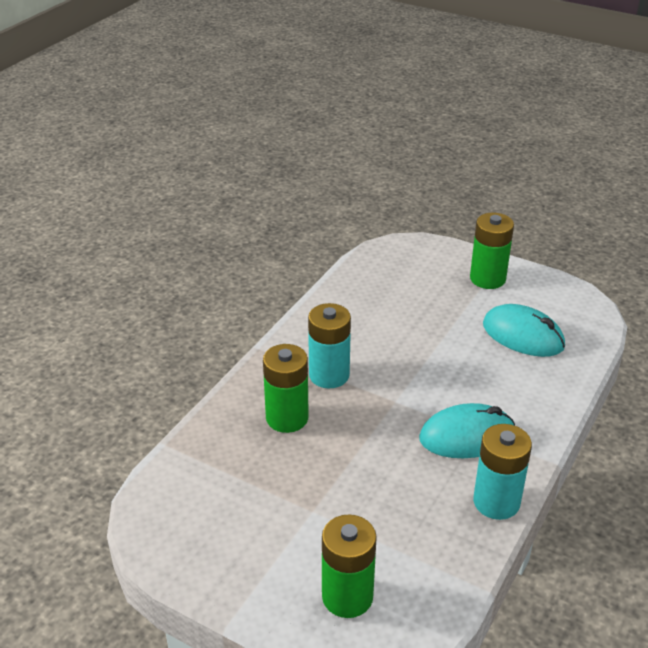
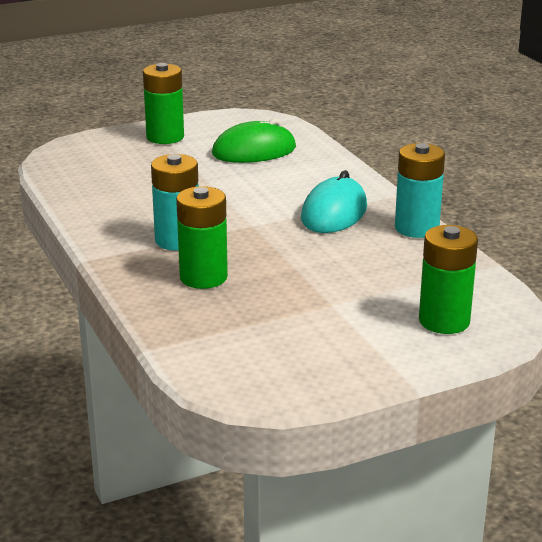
camera: 55 degrees left, 10 degrees down
turquoise mouse [483,304,565,357] -> green mouse [212,118,296,163]

